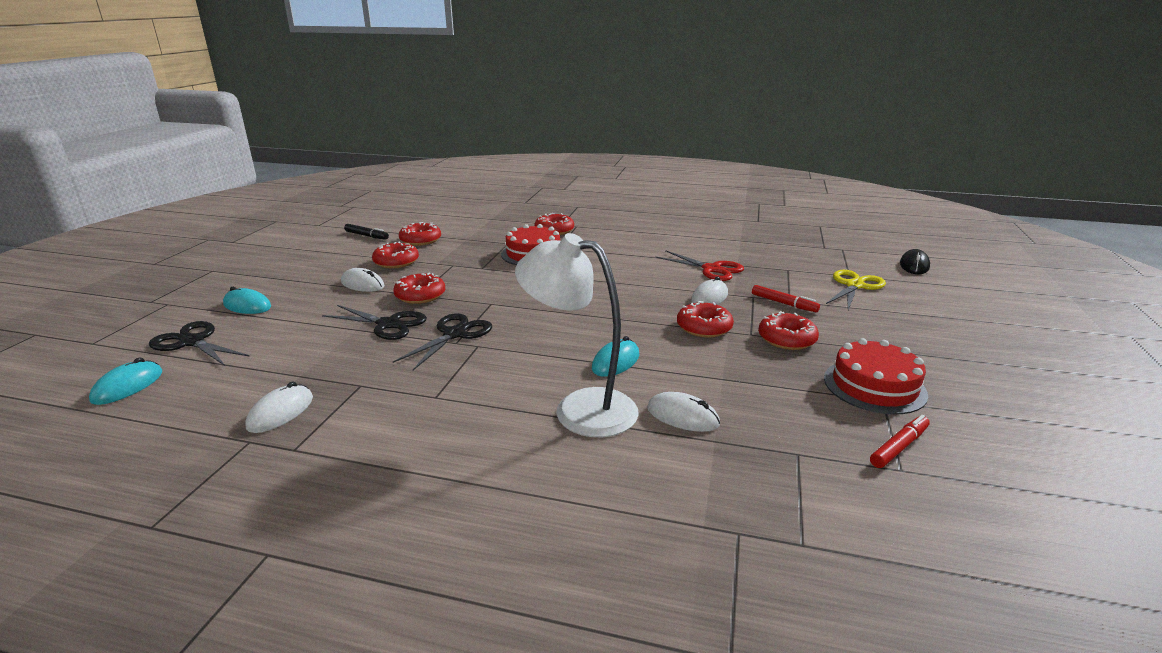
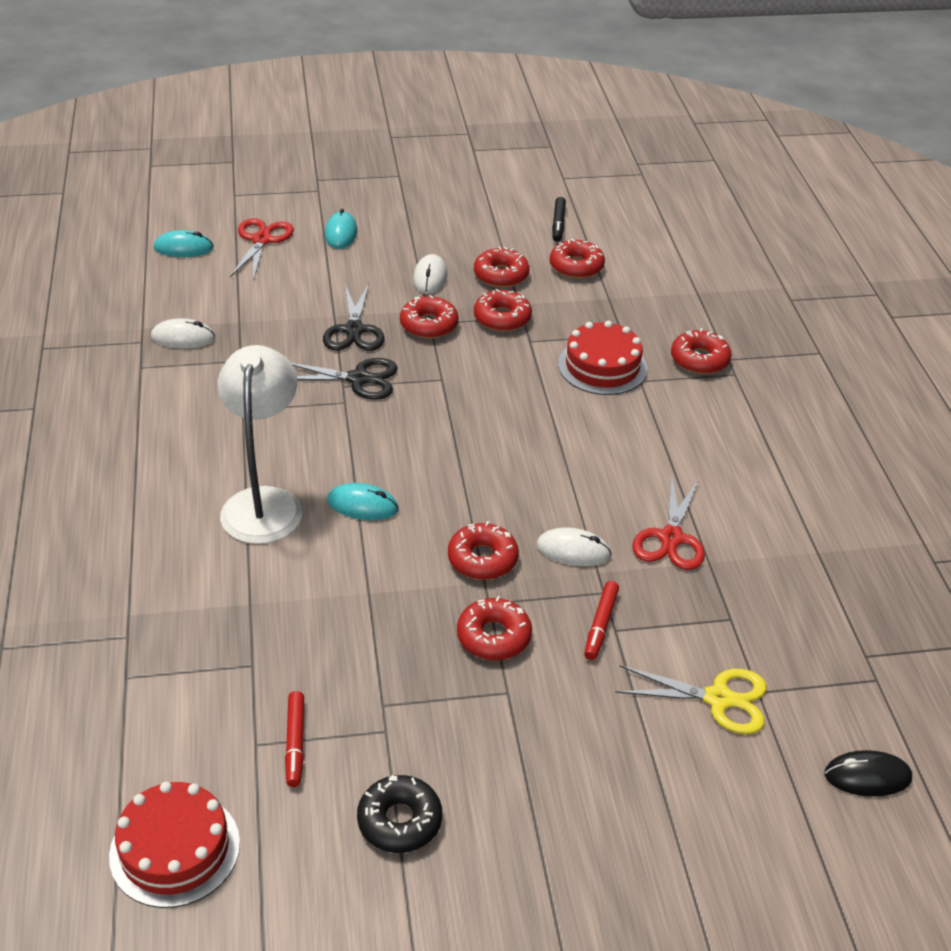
camera: 65 degrees right, 15 degrees up
black scissors [149,321,250,366] -> red scissors [230,218,294,281]
white mouse [647,392,720,432] -> none
red cake [824,338,928,414] -> red cake moved to [109,782,240,908]
red marker [870,415,930,468] -> red marker turned 60 degrees clockwise [285,691,304,787]
none -> black donut [357,775,442,853]
none -> red donut [474,289,532,332]

